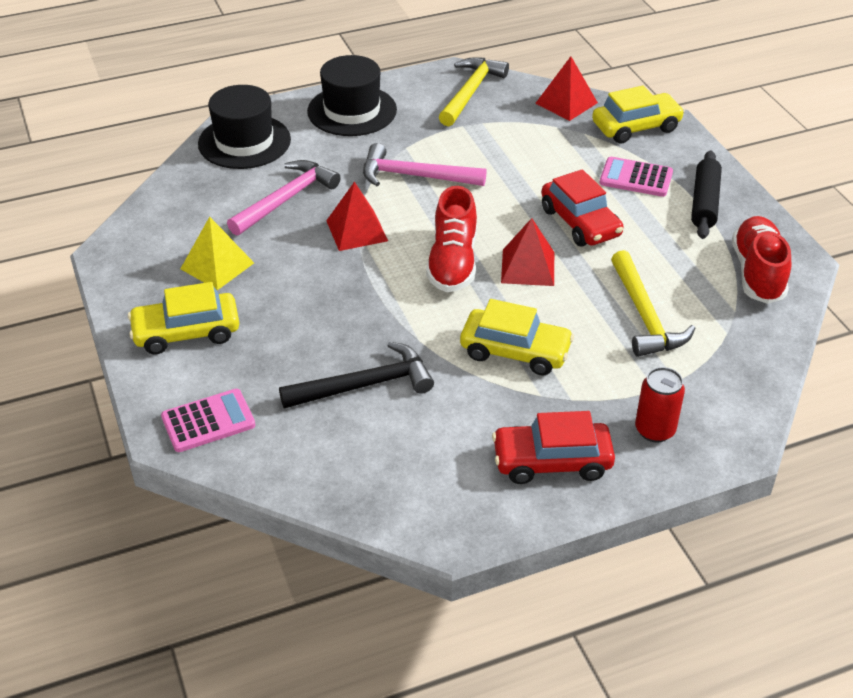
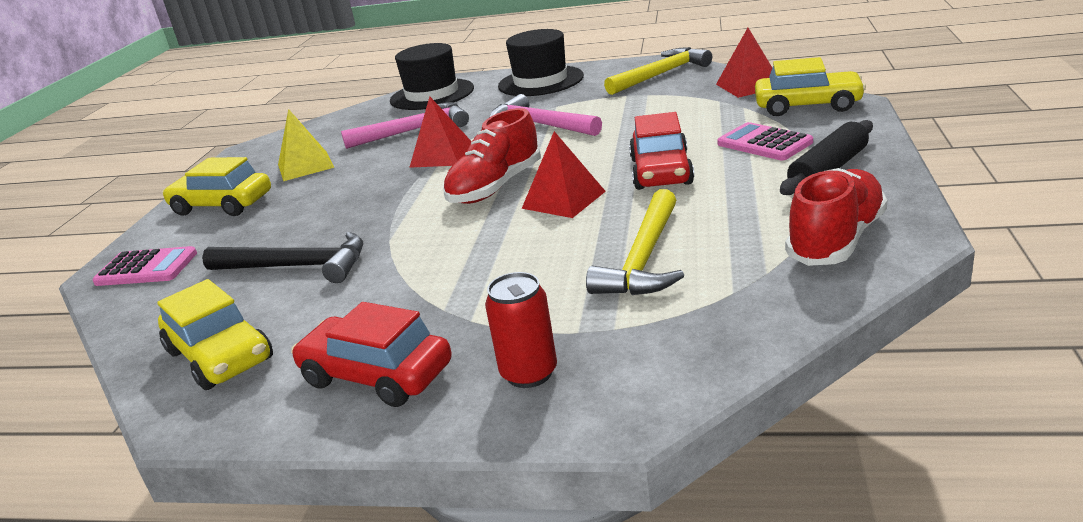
camera: 35 degrees right, 15 degrees down
yellow car [460,299,574,376] -> yellow car moved to [157,279,273,390]

